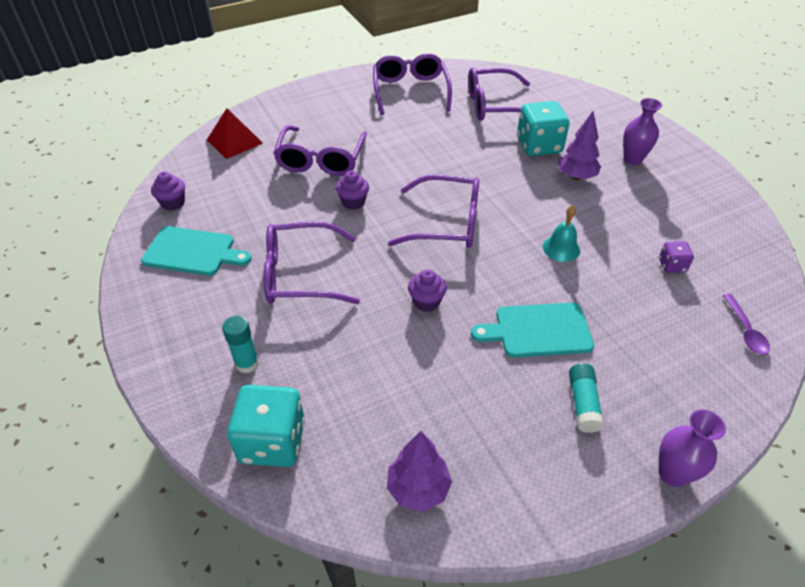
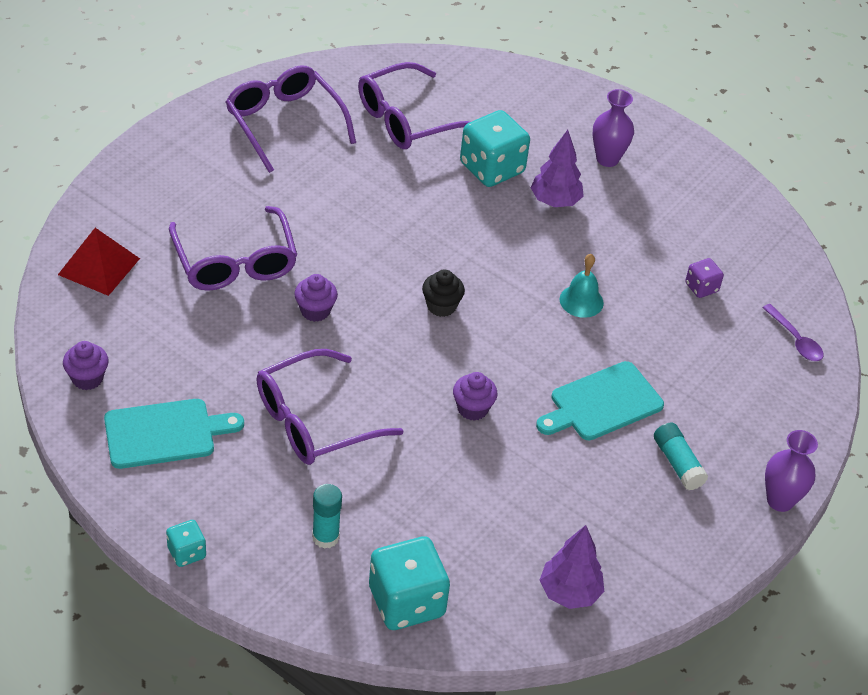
camera: 30 degrees left, 0 degrees up
purple glasses [388,175,479,248] -> black cupcake [422,270,465,317]
none -> turquoise dice [166,520,206,567]

